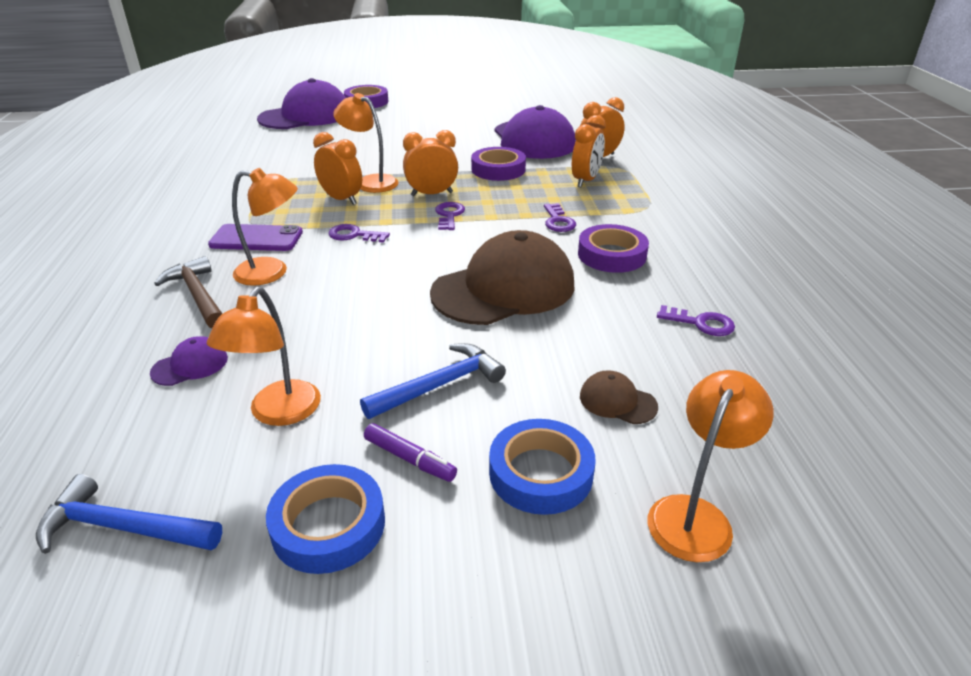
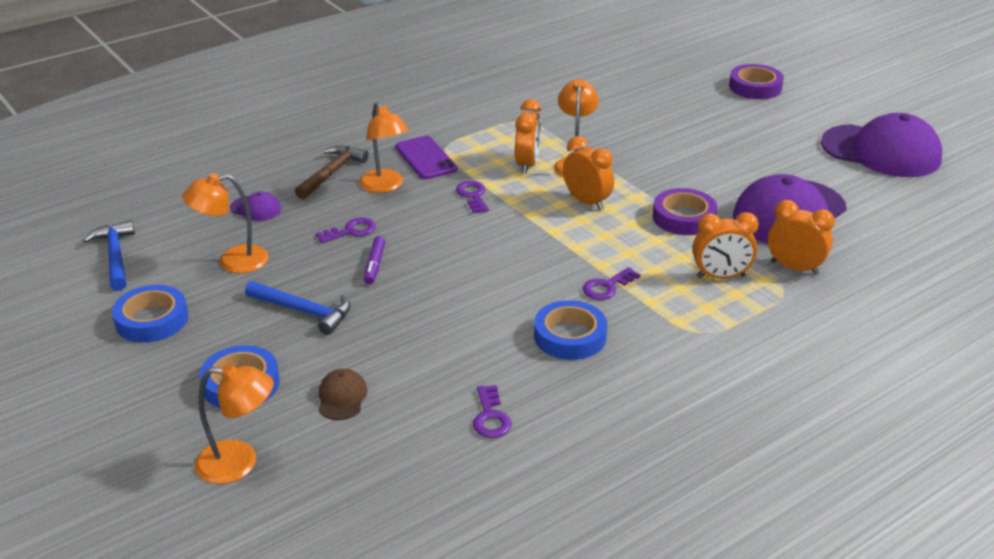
camera: 60 degrees right, 0 degrees up
purple cap [257,78,346,129] -> purple cap moved to [821,113,942,177]
purple marker [364,423,457,482] -> purple marker moved to [364,236,386,284]
brown cap [430,230,574,325] -> none
purple key [435,202,465,230] -> purple key moved to [316,218,376,243]
purple tape [578,224,649,273] -> blue tape [534,300,607,360]

